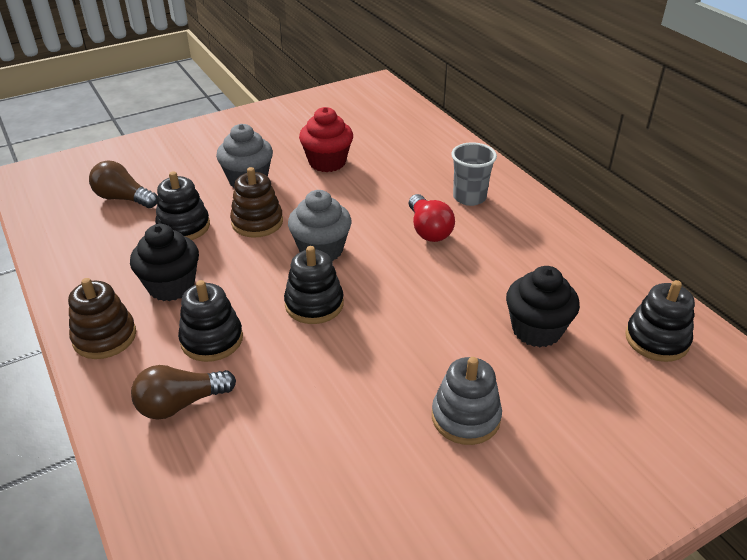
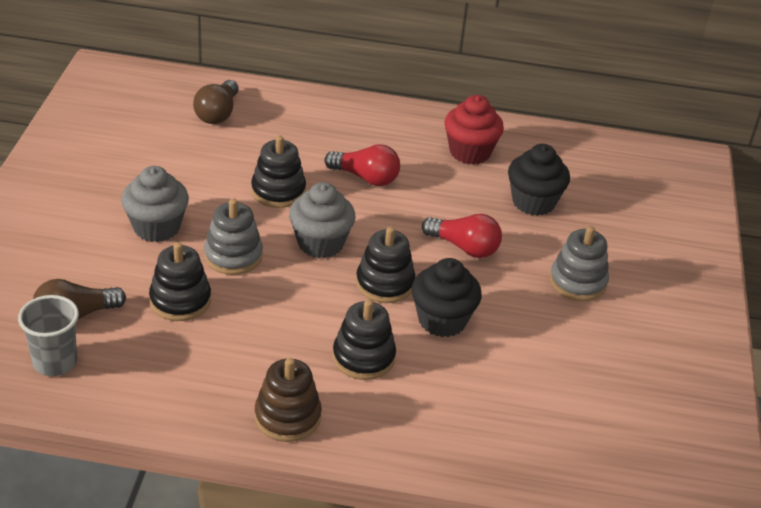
camera: 55 degrees left, 0 degrees up
black cupcake [130,224,199,301] -> black cupcake moved to [412,258,482,337]
brown light bulb [131,365,236,419] -> brown light bulb moved to [193,80,239,124]
brown stacking toy [230,167,283,238] -> grey stacking toy [204,199,263,275]
red cupcake [299,107,353,172] -> red cupcake moved to [444,95,504,165]
grey cup [451,142,497,206] -> grey cup moved to [18,295,79,376]
black stacking toy [625,280,695,362] -> black stacking toy moved to [251,136,306,208]
none -> red light bulb [422,214,502,258]

